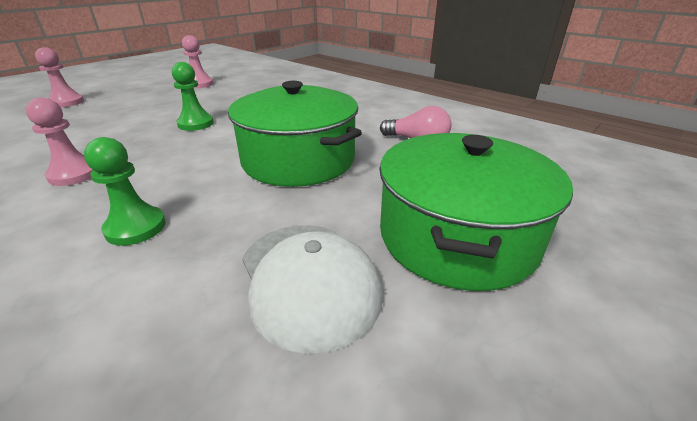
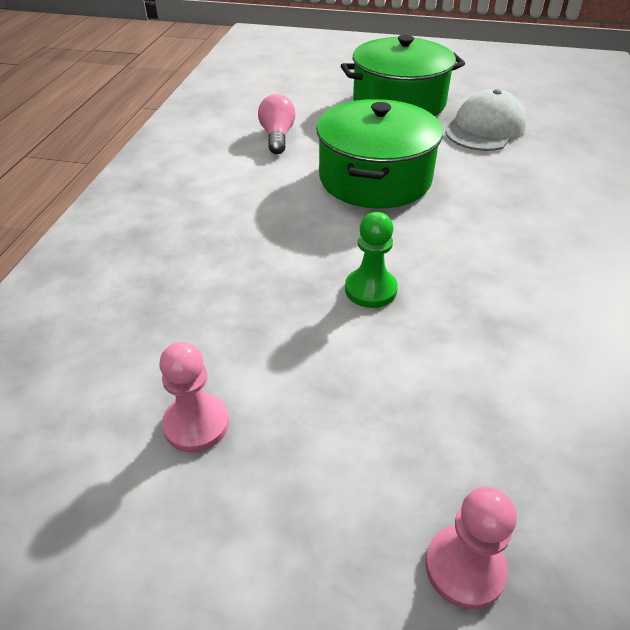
camera: 120 degrees left, 10 degrees up
pink pawn [26,97,93,186] -> none
green pawn [84,137,166,246] -> none

